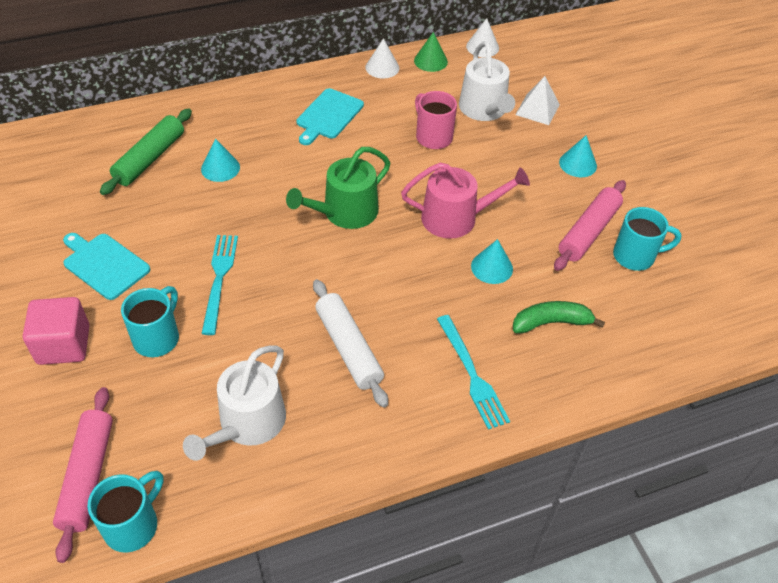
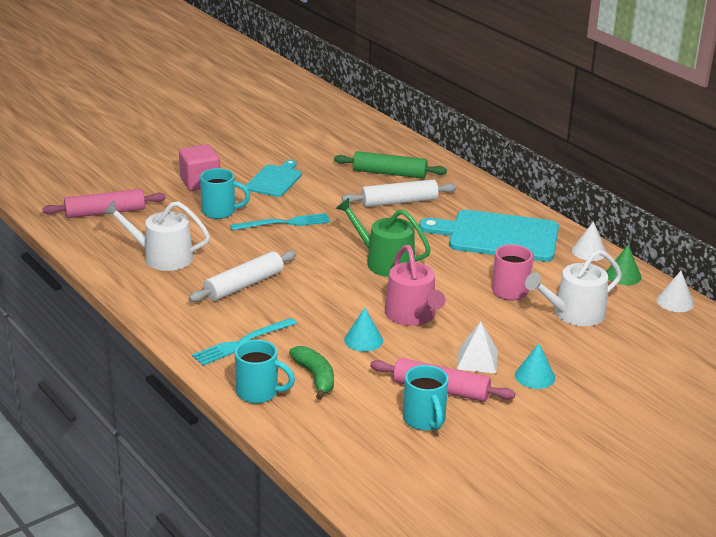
camera: 75 degrees right, 20 degrees down
turquoise mug [88,471,163,553] -> turquoise mug moved to [235,340,295,403]
turquoise cone [201,139,240,182] -> white rolling pin [342,179,457,207]
turquoise cutting board [296,88,364,145] -> turquoise cutting board [419,210,559,262], size x1.74
white pyramid [515,76,560,125] -> white pyramid moved to [456,322,498,374]

